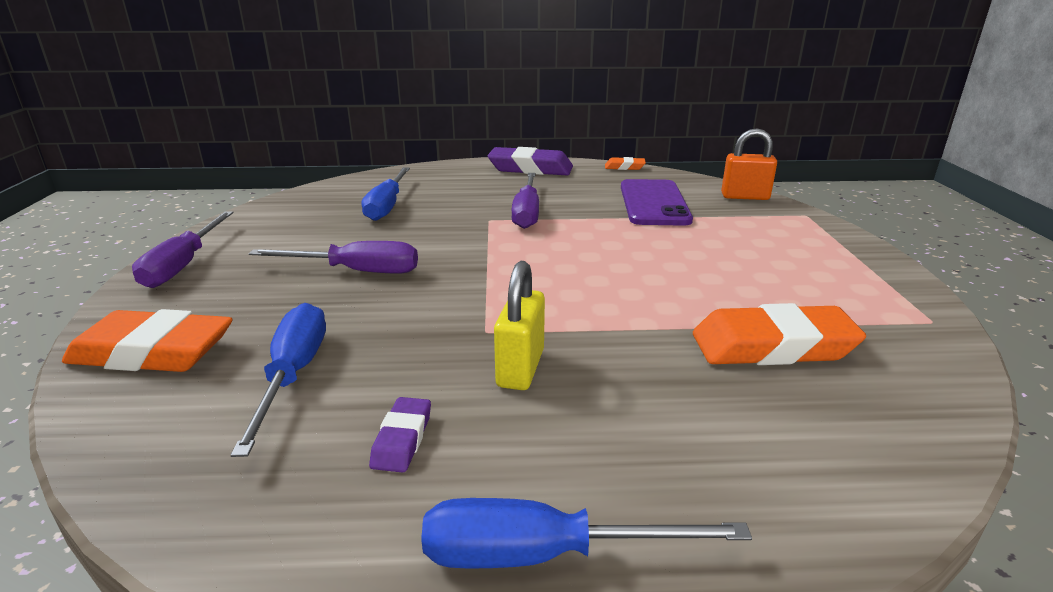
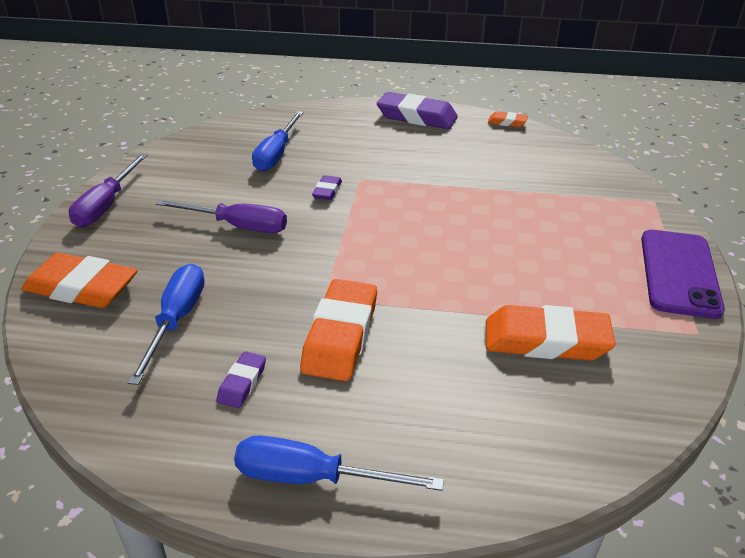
camera: 10 degrees right, 10 degrees up
yellow padlock [494,261,545,390] -> orange eraser [300,279,377,381]
purple screwdriver [511,173,539,229] -> none
purple phone [621,179,693,226] -> purple phone moved to [641,230,725,319]
orange padlock [721,128,777,200] -> none
none -> purple eraser [312,175,342,200]

